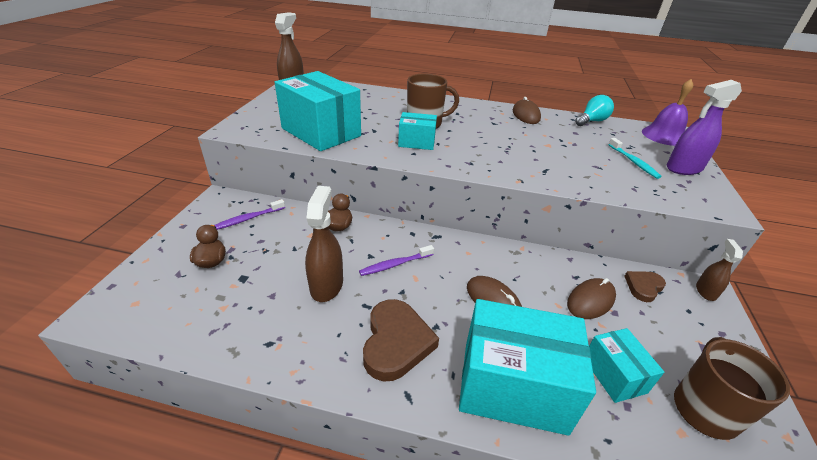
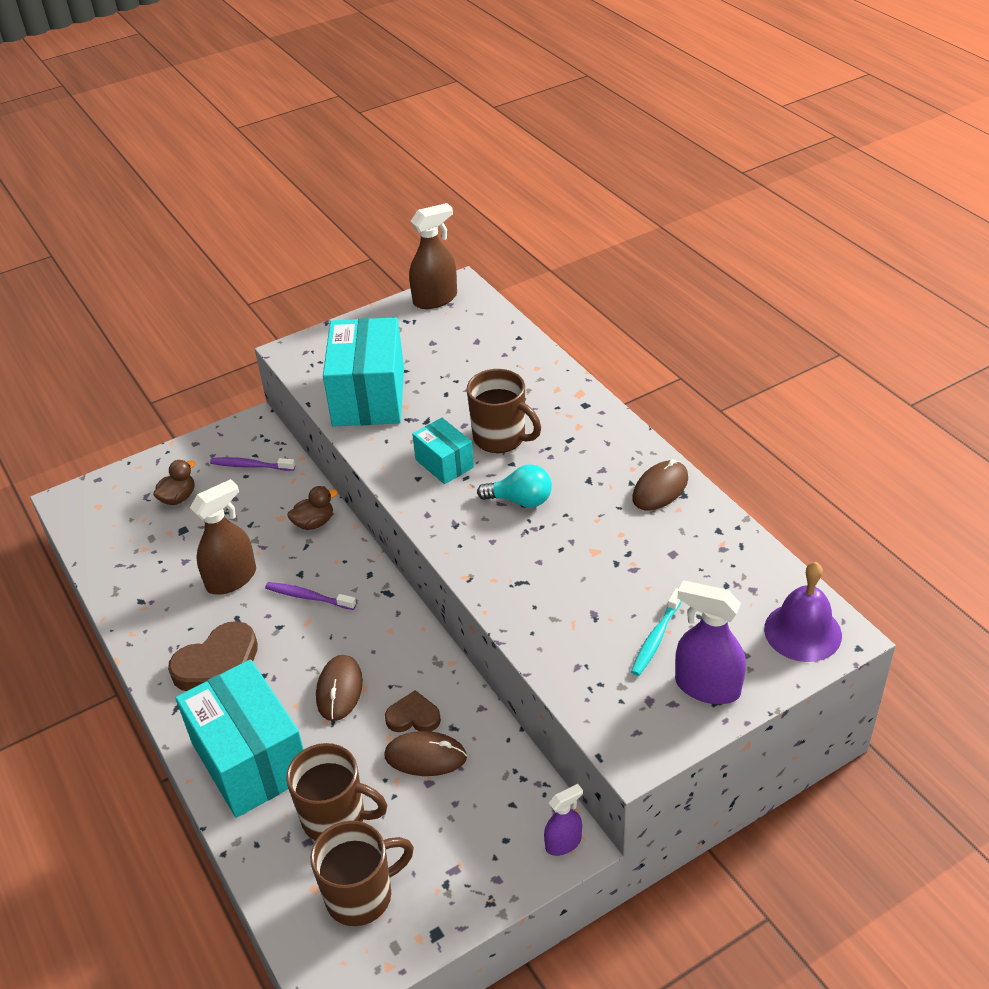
camera: 50 degrees right, 5 degrees up
turquoise light bulb [575,95,614,126] -> turquoise light bulb moved to [477,464,552,508]
turquoise box [589,328,664,403] -> brown mug [286,743,387,841]
brown heart [624,271,666,302] -> brown heart moved to [385,690,441,732]
brown spray bottle [696,239,743,301] -> purple spray bottle [544,784,583,856]

